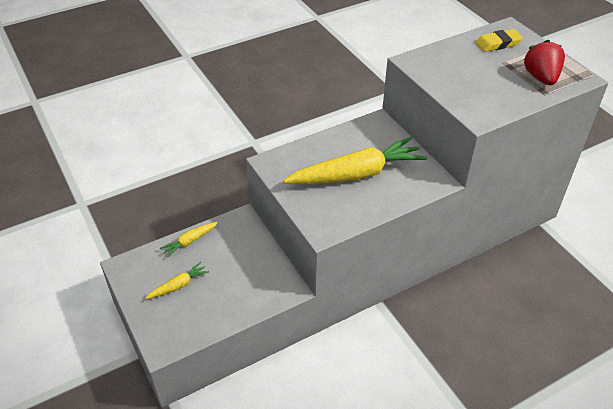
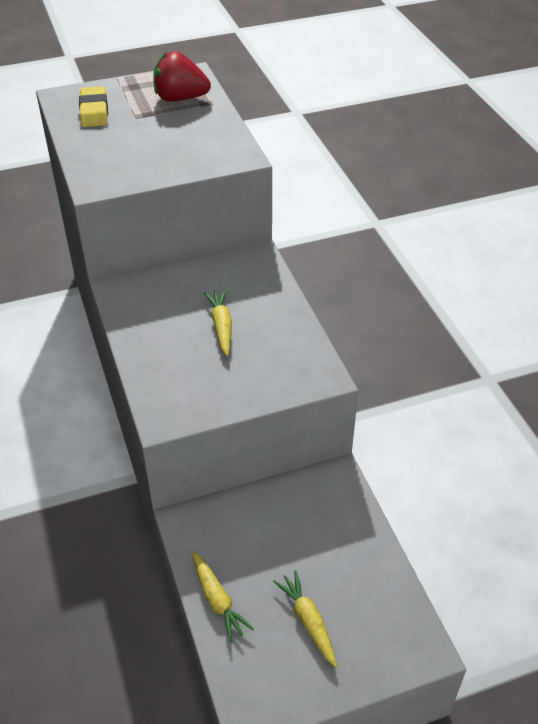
camera: 80 degrees left, 0 degrees up
yellow carrot [283,137,427,184] -> yellow carrot [204,290,232,356], size x0.45

